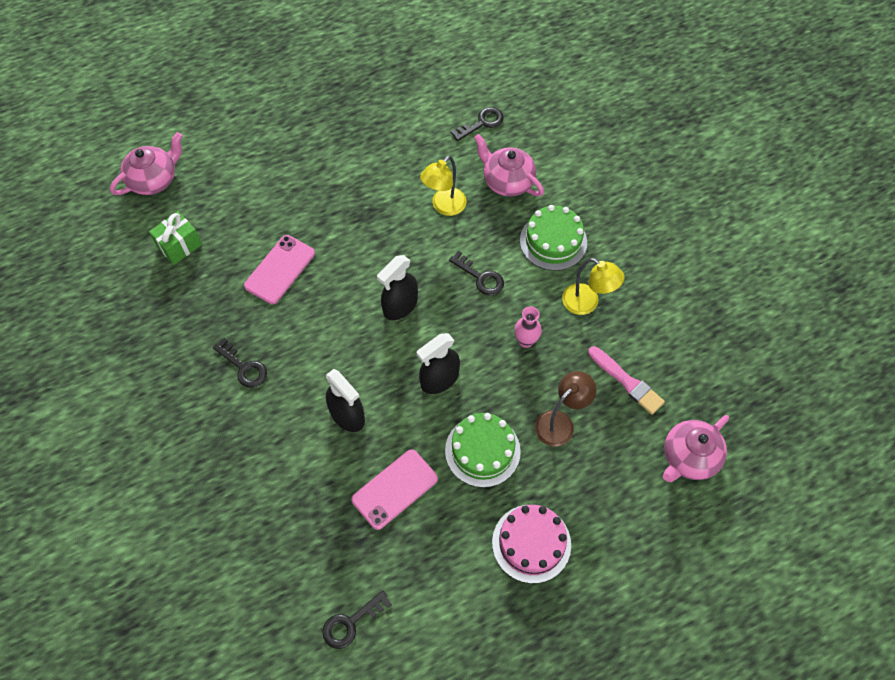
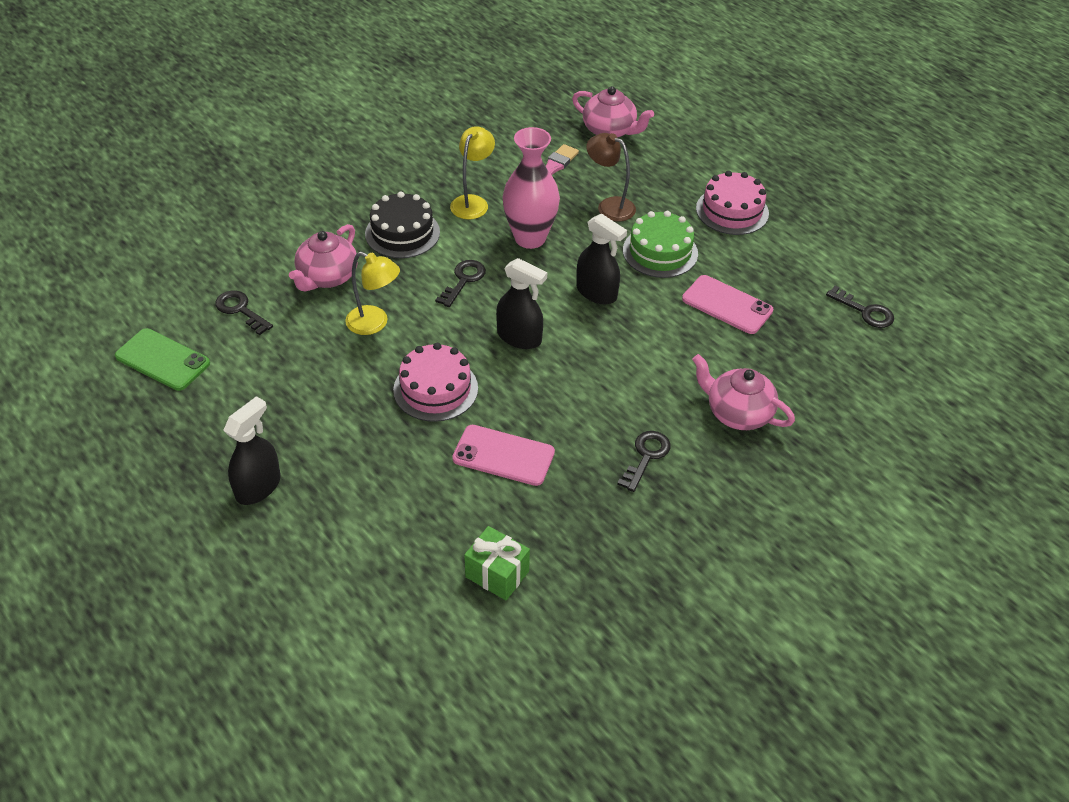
camera: 105 degrees left, 15 degrees down
pink teapot [110,132,183,195] -> pink teapot moved to [692,354,795,430]
black spray bottle [326,369,365,432] -> black spray bottle moved to [223,396,281,505]
pink vase [514,306,542,348] -> pink vase [502,127,560,249], size x1.99
green cake [520,205,587,271] -> black cake [365,191,440,258]
none -> green phone [115,328,210,391]
none -> pink cake [393,343,478,422]

